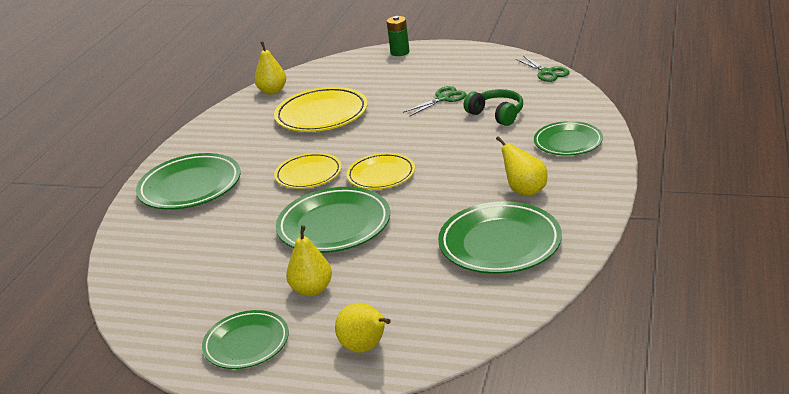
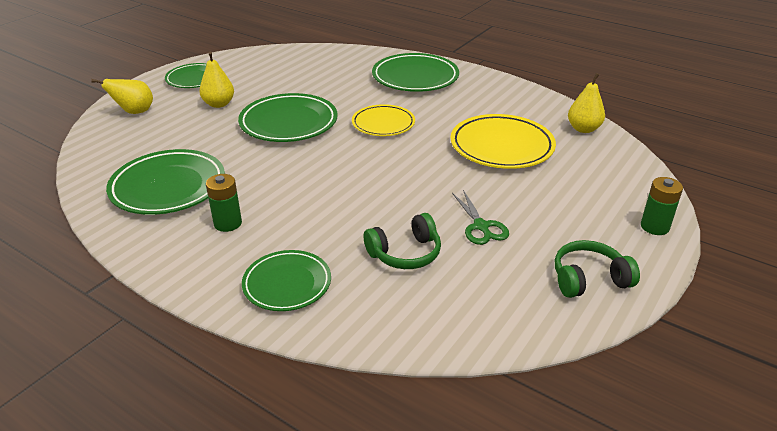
camera: 105 degrees right, 5 degrees up
yellow plate [346,153,415,190] -> none
yellow pear [496,136,547,196] -> green battery [206,174,242,232]
green scissors [515,56,570,82] -> none
none -> green headphones [555,240,640,298]

